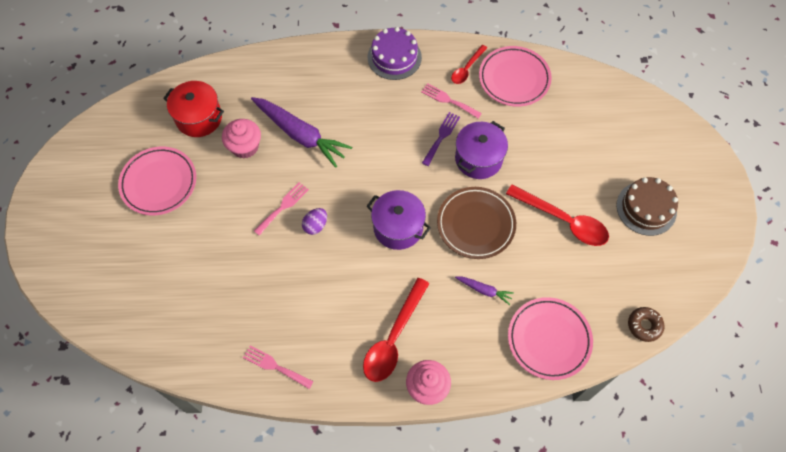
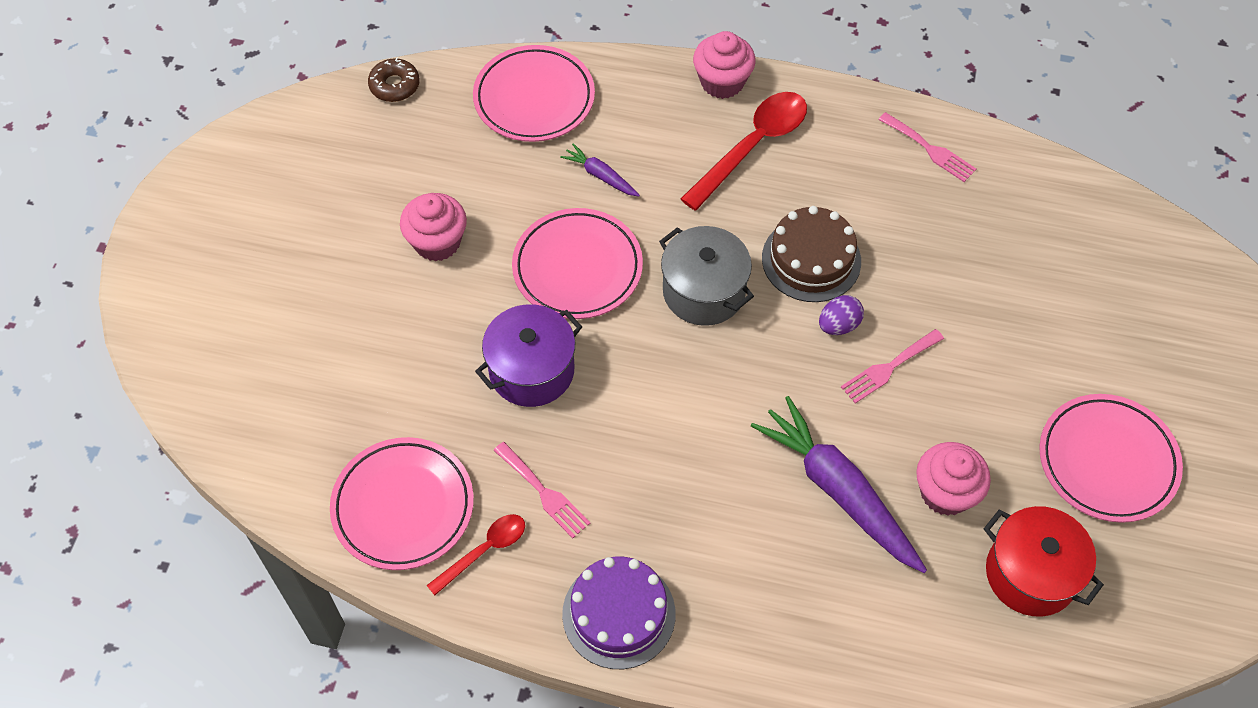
camera: 165 degrees left, 5 degrees down
purple pot [367,190,431,250] -> grey pot [659,226,754,326]
purple fork [422,112,460,166] -> none
brown plate [437,187,516,259] -> pink plate [512,208,643,319]
red spoon [506,185,609,246] -> pink cupcake [400,193,467,261]
brown cake [616,177,678,236] -> brown cake moved to [762,206,861,302]

